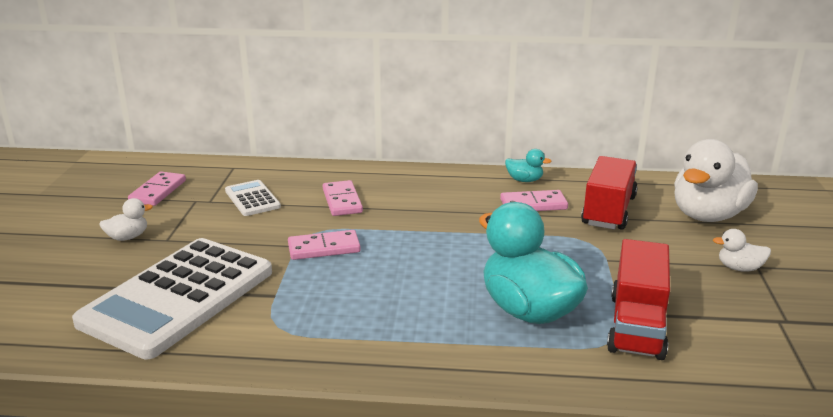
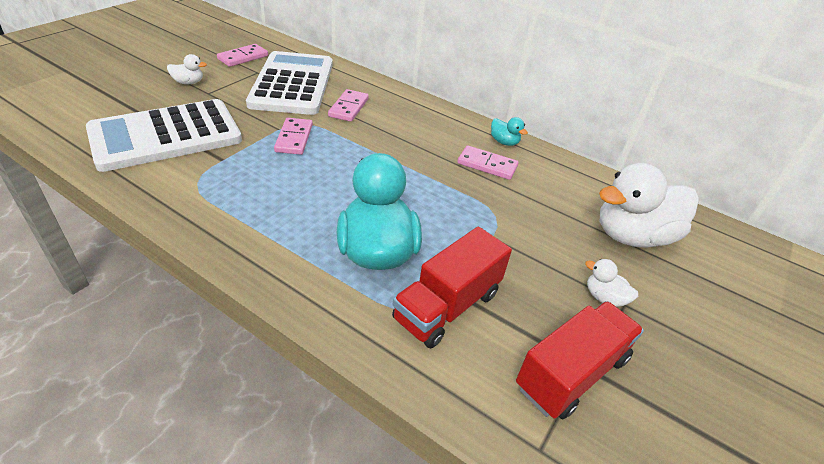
camera: 25 degrees right, 15 degrees up
white calculator [225,180,281,216] -> white calculator [246,51,333,115], size x2.22
pink domino [288,230,361,260] -> pink domino turned 75 degrees clockwise [274,118,313,155]
red truck [581,156,638,230] -> red truck moved to [516,301,644,419]

